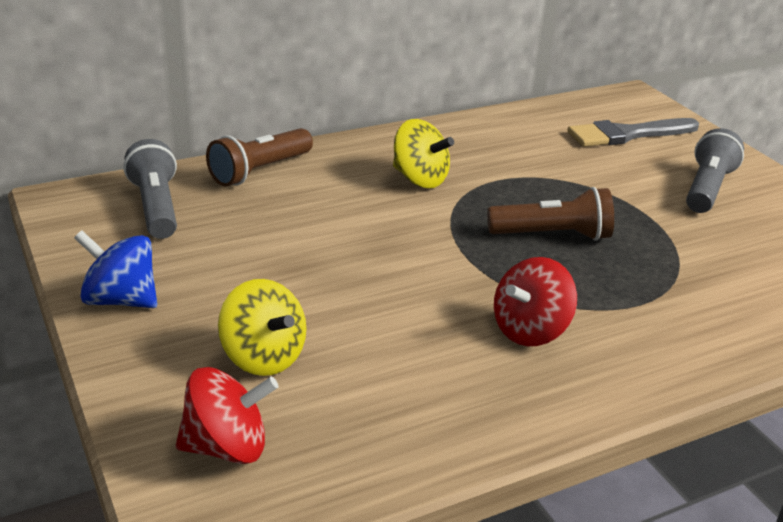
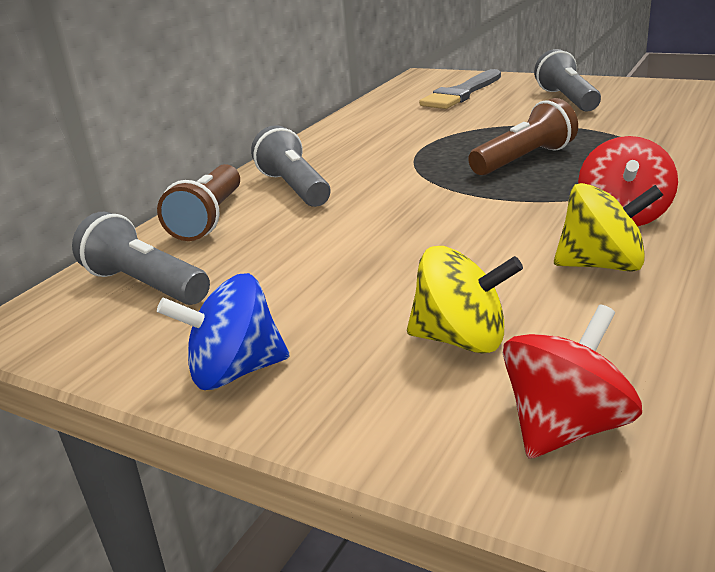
camera: 30 degrees left, 5 degrees down
yellow spinning top [393,119,454,188] -> yellow spinning top moved to [554,183,663,272]
none -> grey flashlight [251,125,331,207]

